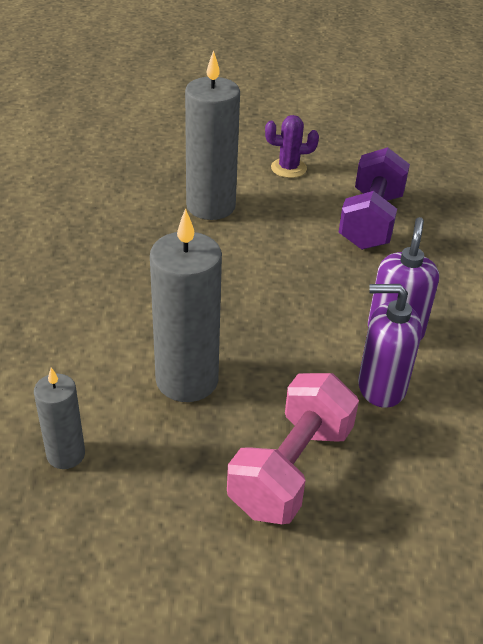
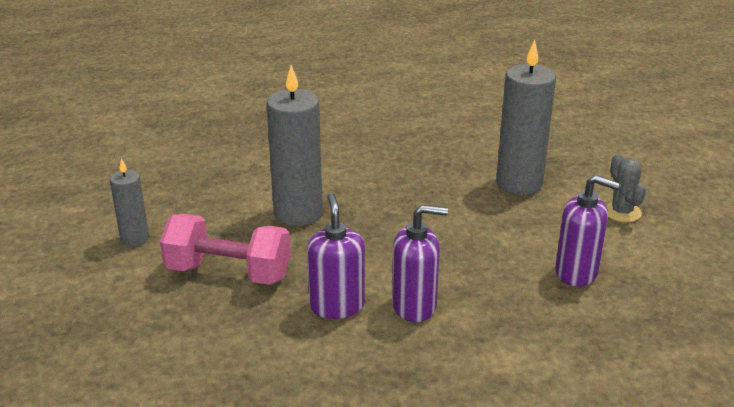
camera: 75 degrees right, 10 degrees down
grey candle [34,367,85,469] -> grey candle moved to [110,158,149,247]
purple cactus [265,115,319,178] -> grey cactus [605,154,646,222]
purple dumbbell [338,147,410,250] -> purple soap dispenser [555,175,620,286]

